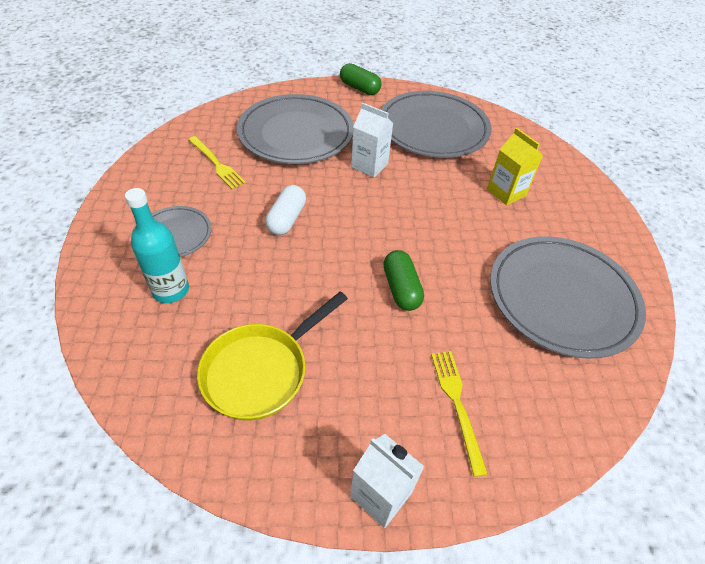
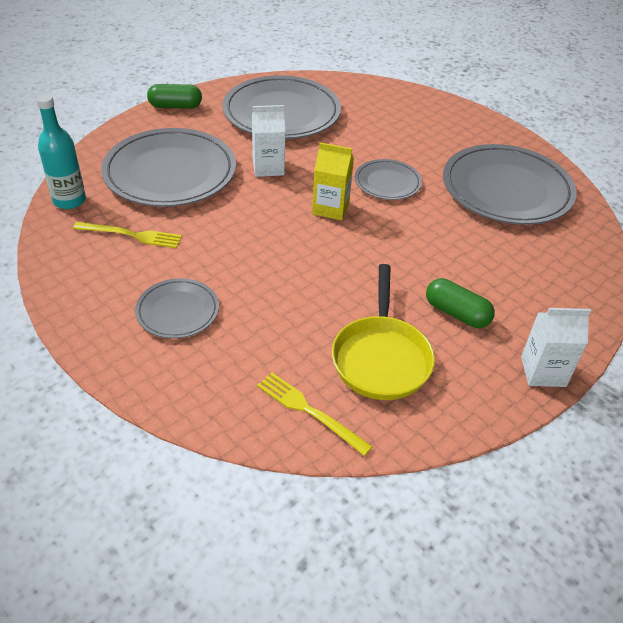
camera: 40 degrees left, 5 degrees down
turquoise bottle [125,188,189,303] -> turquoise bottle moved to [36,94,86,209]
white capsule [265,185,306,235] -> none
green capsule [383,250,424,311] -> green capsule moved to [426,278,495,328]
yellow fork [431,351,488,477] -> yellow fork moved to [257,372,373,456]
yellow carton [487,128,543,205] -> yellow carton moved to [312,142,354,220]
none -> grey plate [355,159,422,200]

